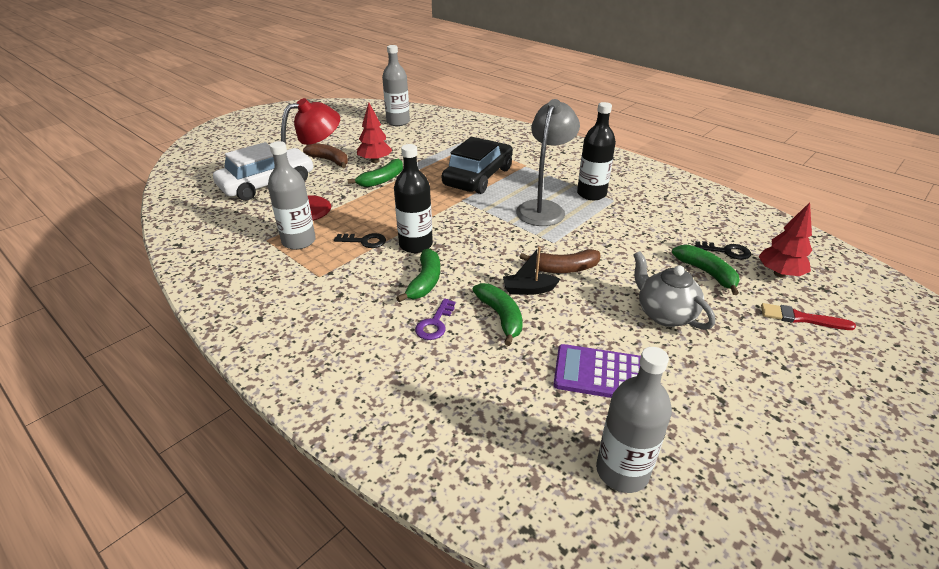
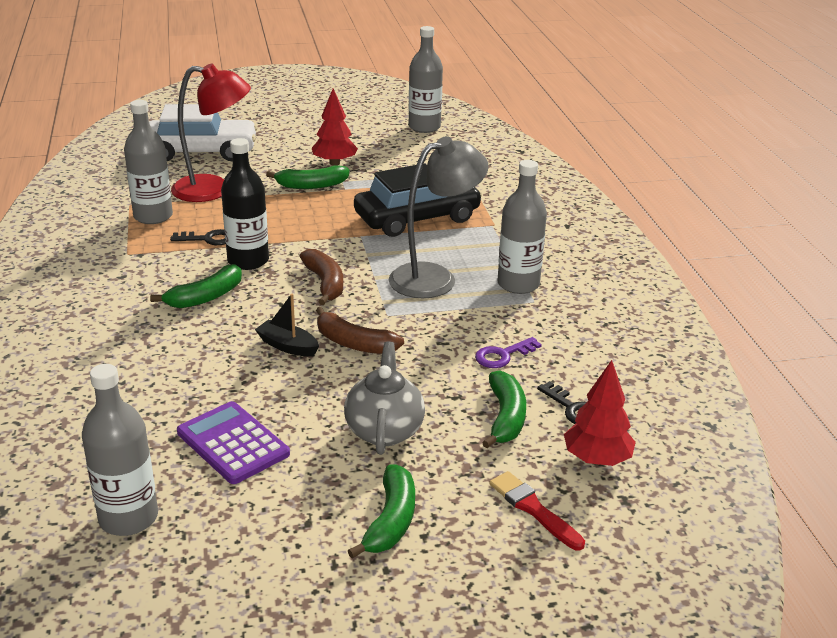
camera: 35 degrees right, 5 degrees down
brown banana [303,143,348,168] -> brown banana moved to [300,249,343,305]
black key [334,233,386,248] -> black key turned 45 degrees counterclockwise [170,229,226,245]
purple key [415,298,456,340] -> purple key moved to [475,337,542,368]
green banana [472,283,523,346] -> green banana moved to [348,464,415,558]
black bottle [577,102,616,200] -> grey bottle [498,160,547,294]

